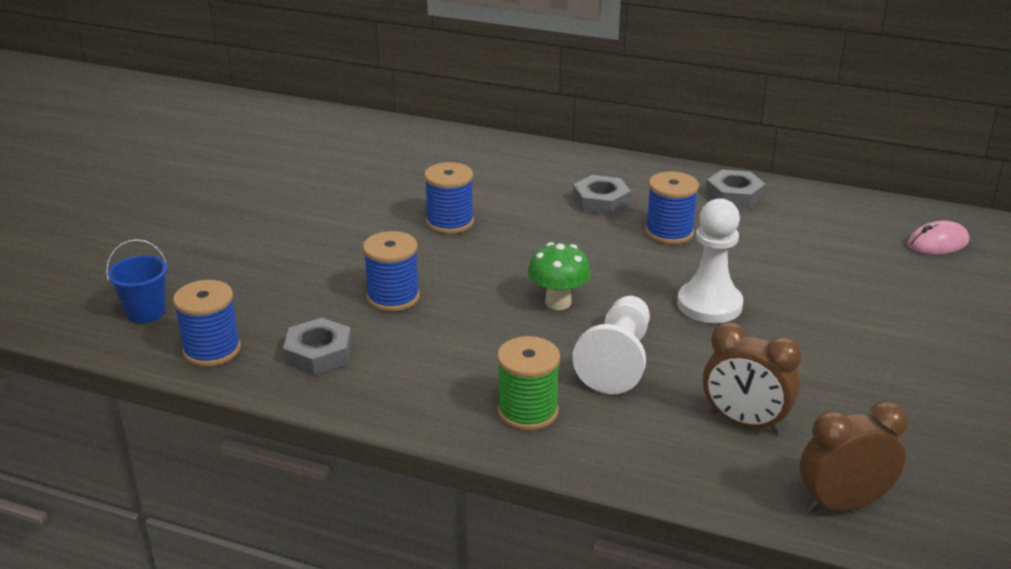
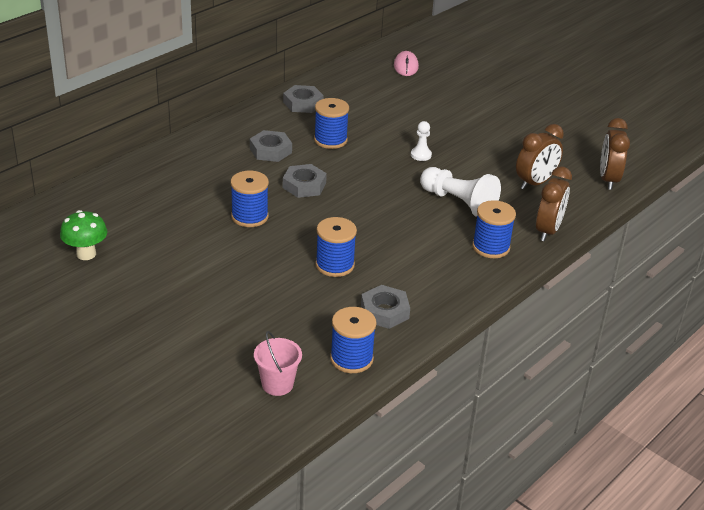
camera: 70 degrees left, 5 degrees up
blue bucket [106,239,168,324] -> pink bucket [254,331,302,396]
green spool [497,336,560,431] -> blue spool [472,200,516,258]
green mushroom [528,242,591,310] -> green mushroom moved to [60,210,107,260]
white pawn [677,198,743,323] -> white pawn [411,121,432,161], size x0.51
none -> grey nut [283,164,327,198]
none -> brown clock [536,166,572,242]

